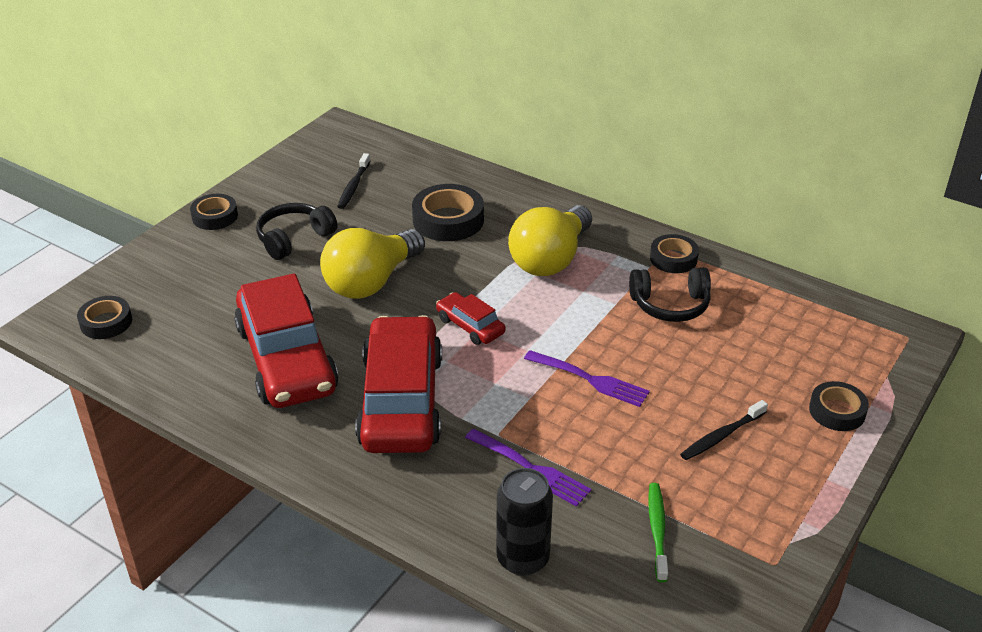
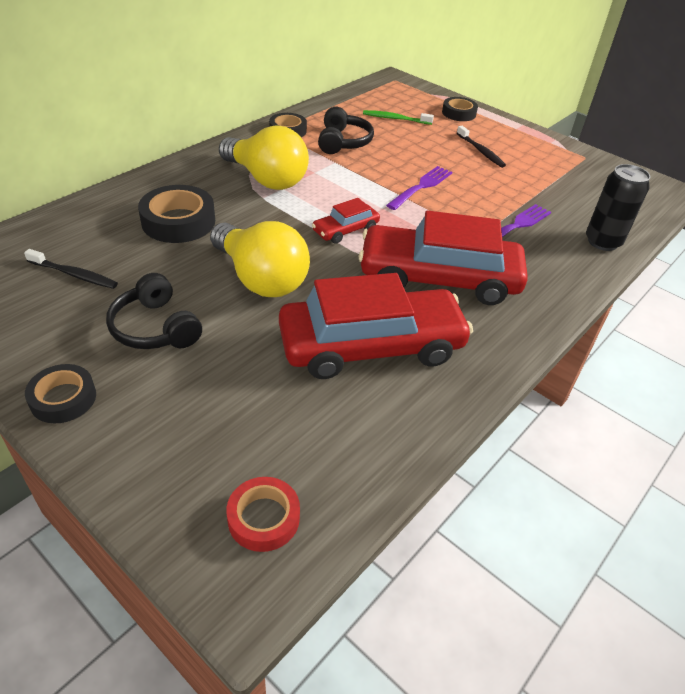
camera: 85 degrees left, 5 degrees up
black tape [77,296,132,339] -> red tape [226,477,300,552]
green toothbrush [648,483,668,582] -> green toothbrush moved to [363,110,434,125]

